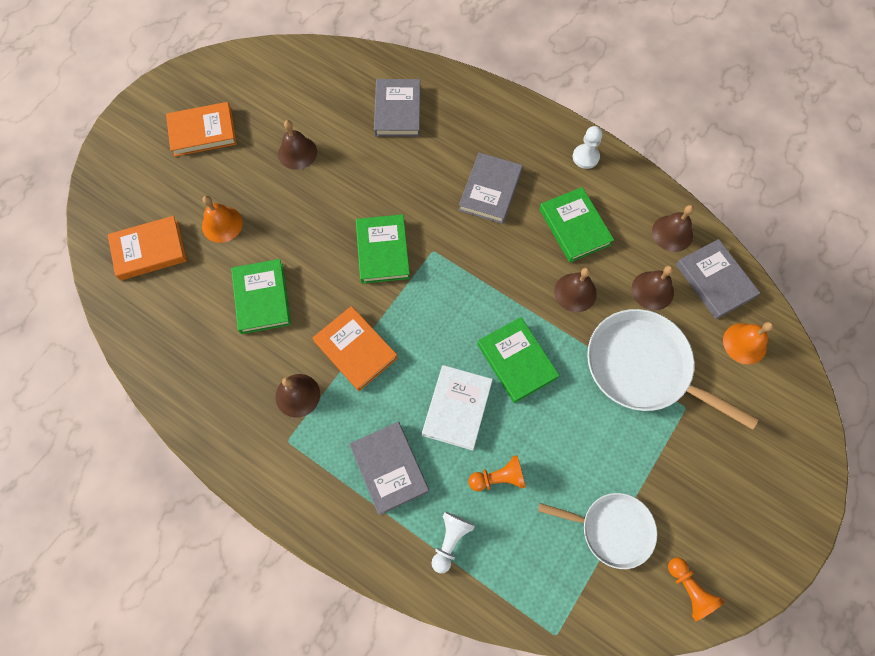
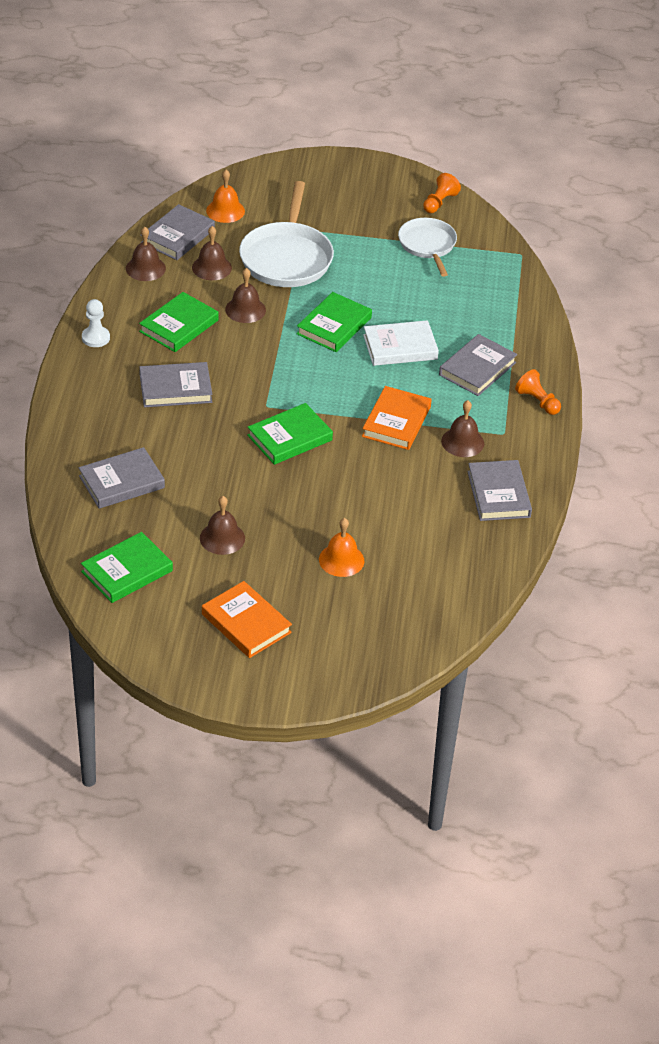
camera: 120 degrees left, 25 degrees down
orange book [108,216,187,280] -> none
green book [231,259,291,334] -> green book moved to [81,532,173,603]
white pawn [431,512,475,574] -> none
orange pawn [468,455,526,491] -> orange pawn moved to [515,369,561,415]
none -> grey book [467,460,532,521]

